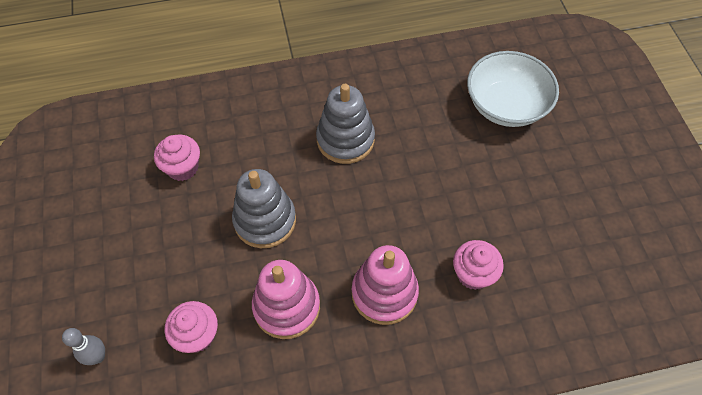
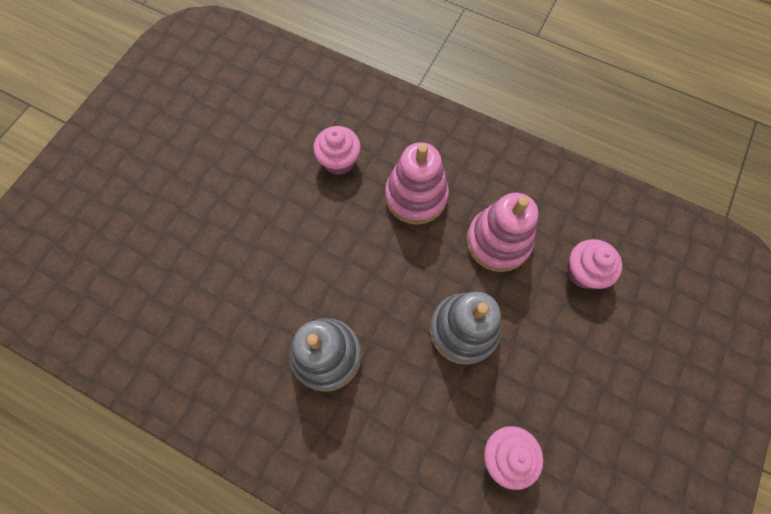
camera: 140 degrees left, 10 degrees up
grey bowling pin [62,328,105,365] -> none
white bowl [467,51,559,127] -> none

